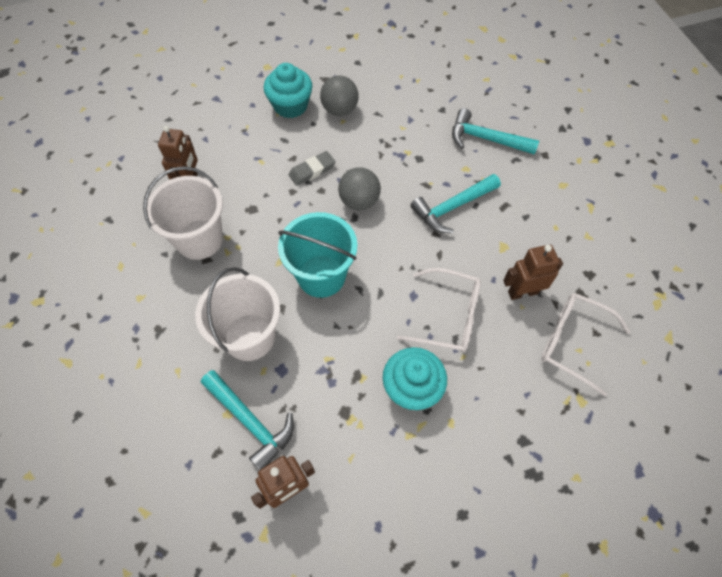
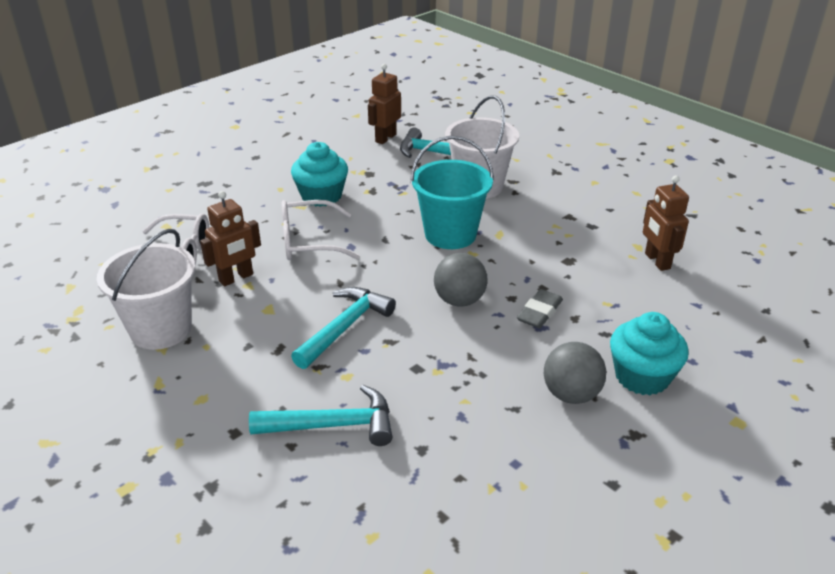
camera: 155 degrees right, 25 degrees down
white bucket [143,166,223,260] -> white bucket moved to [97,229,195,350]

